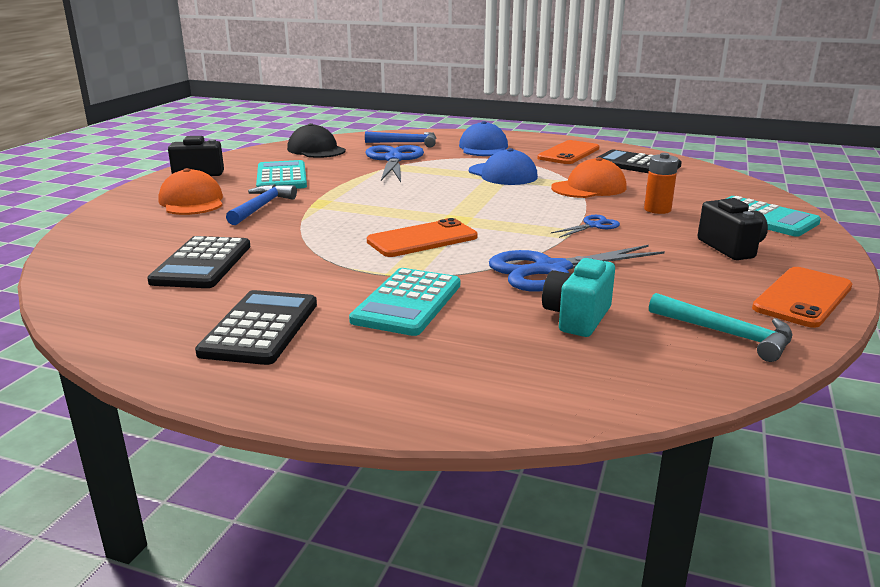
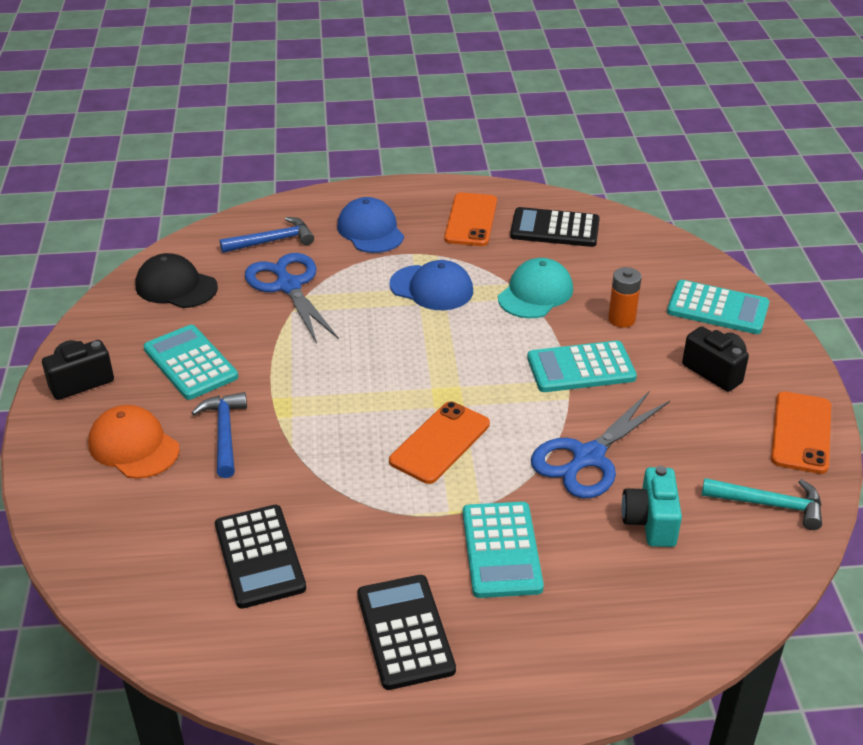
camera: 25 degrees left, 15 degrees up
orange cap [551,157,627,198] -> turquoise cap [498,258,573,318]
blue scissors [551,215,620,238] -> turquoise calculator [527,341,637,392]

